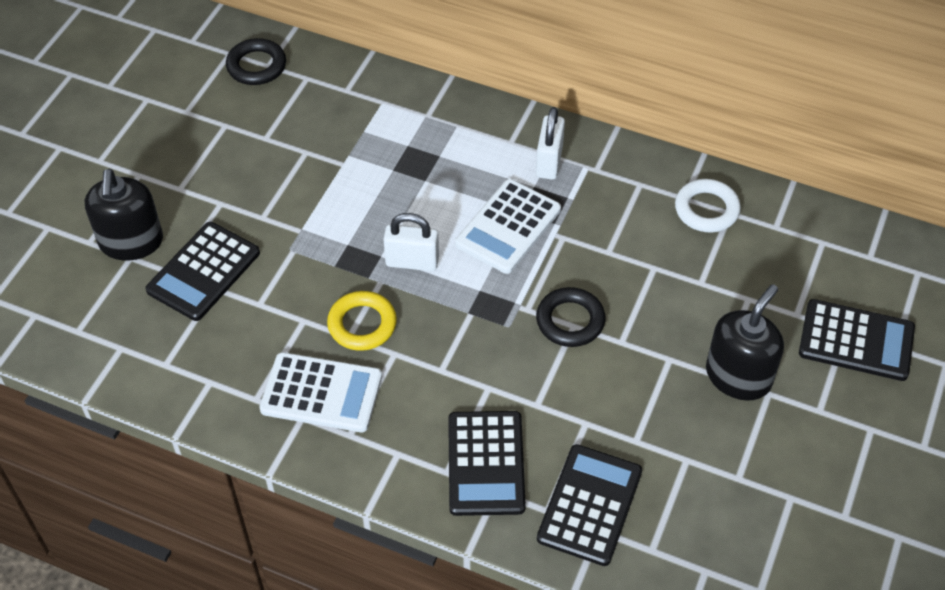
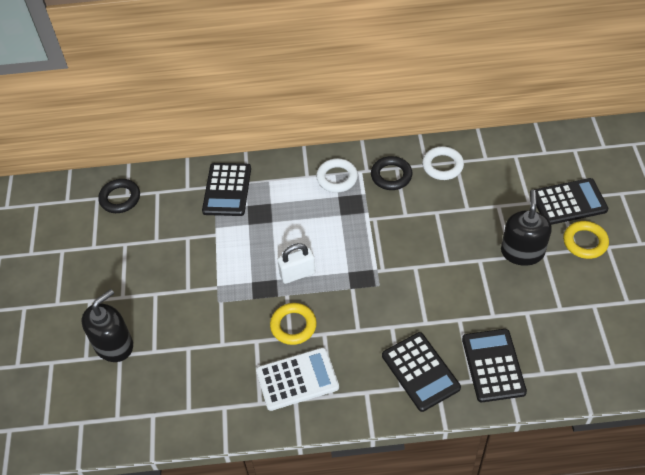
camera: 25 degrees left, 0 degrees up
black soap dispenser [85,169,163,261] -> black soap dispenser turned 105 degrees counterclockwise [82,289,133,362]
black calculator [145,222,260,321] -> black calculator moved to [202,163,251,216]
white calculator [455,179,561,274] -> none
white padlock [536,107,565,180] -> white ring [316,158,358,193]
black ring [536,287,605,347] -> black ring moved to [371,156,412,190]
none -> yellow ring [563,221,609,259]

